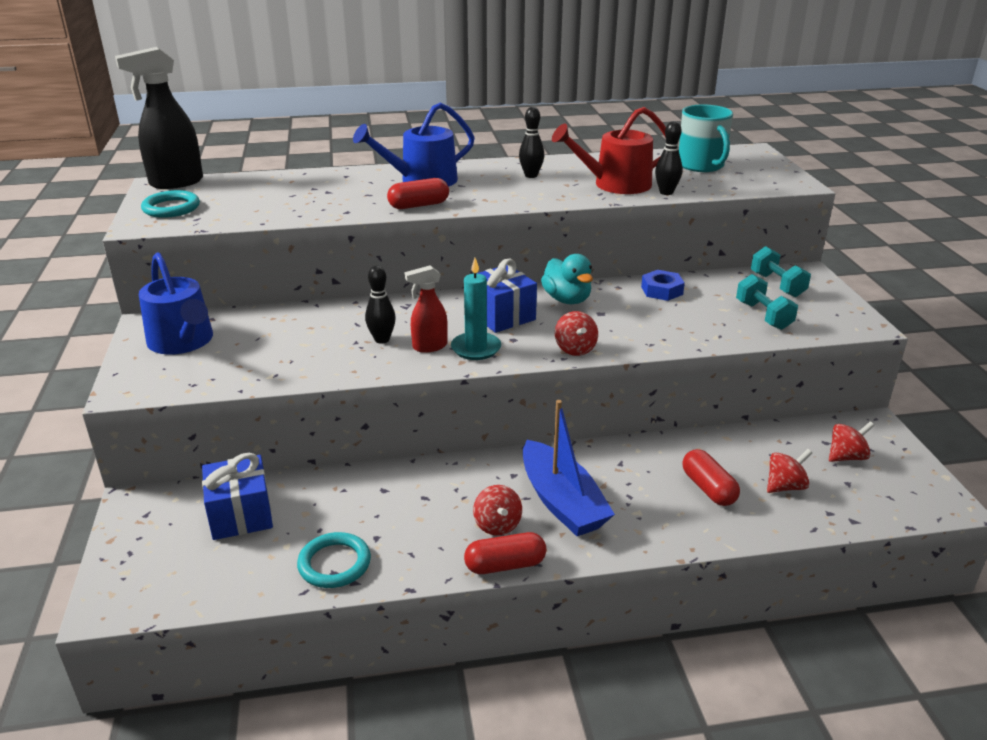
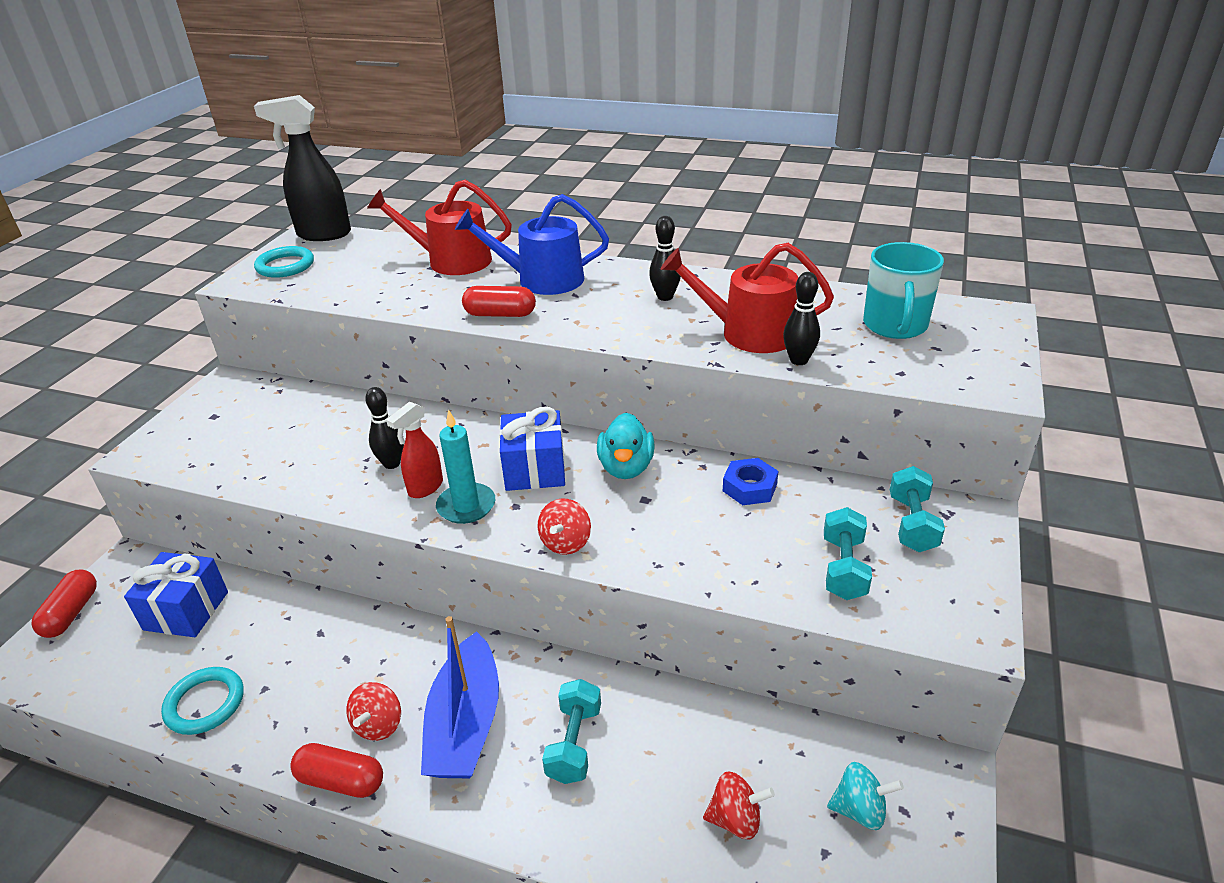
camera: 30 degrees right, 5 degrees up
blue watering can [139,252,213,355] -> none
red spray bottle [405,265,448,352] -> red spray bottle turned 60 degrees counterclockwise [386,401,443,498]
red capsule [682,449,740,506] -> red capsule moved to [31,570,97,638]
red spinning top [829,421,875,462] -> turquoise spinning top [827,762,904,830]
none -> red watering can [367,180,512,275]
none -> turquoise dumbbell [542,679,601,784]

